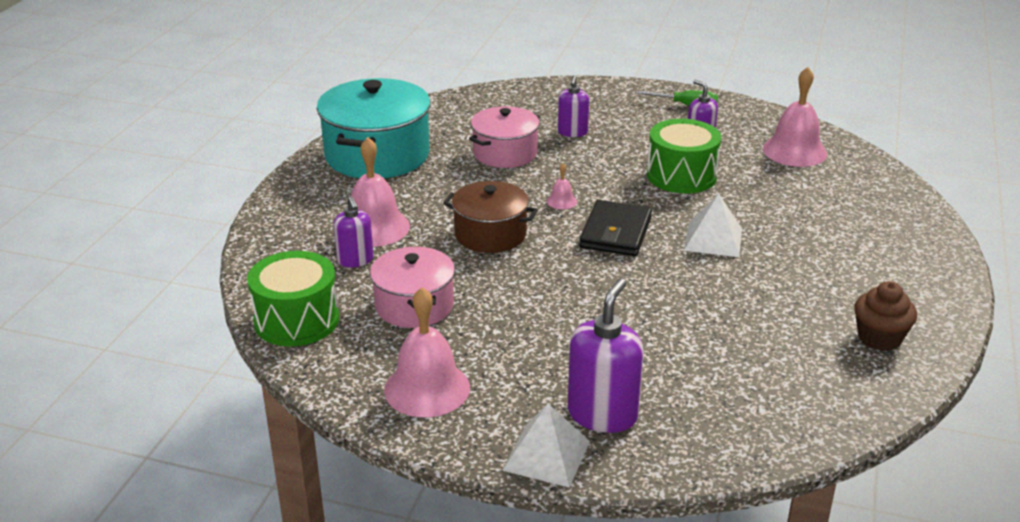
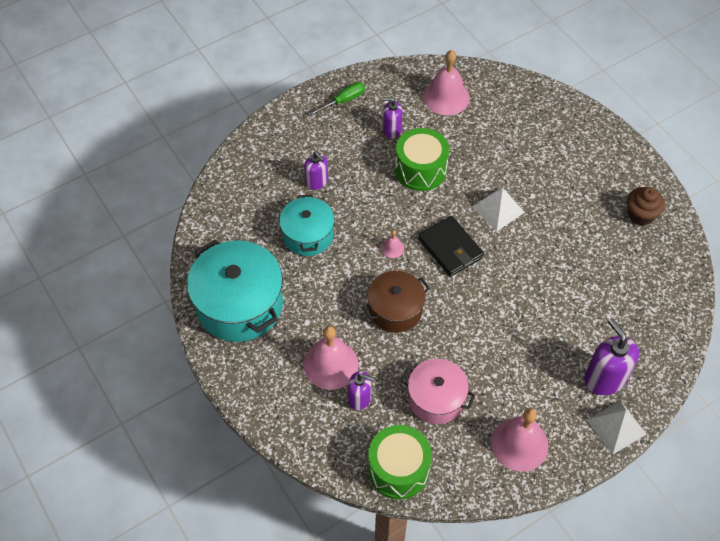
camera: 50 degrees left, 25 degrees up
pink pot [469,106,540,168] -> turquoise pot [279,194,335,256]

